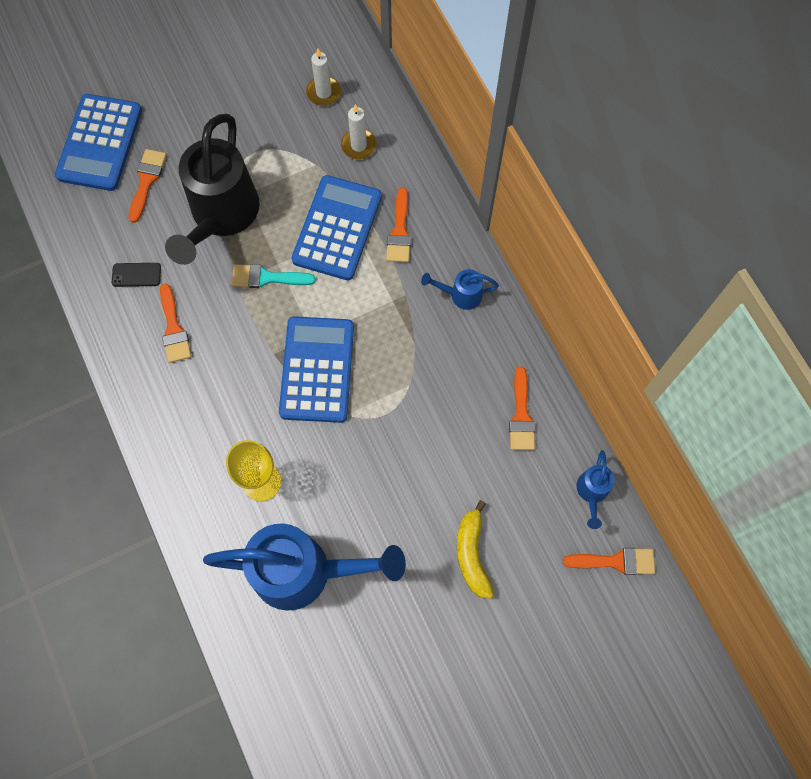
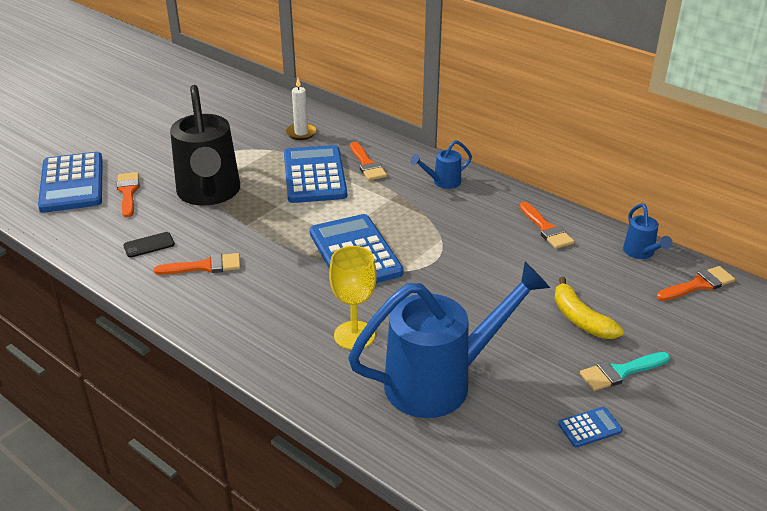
camera: 25 degrees left, 35 degrees down
orange brush [160,283,191,363] -> orange brush turned 60 degrees counterclockwise [154,253,241,275]
turquoise brush [232,264,316,288] -> turquoise brush moved to [580,352,670,391]
white candle [306,49,341,106] -> none
none -> blue calculator [558,407,622,448]

